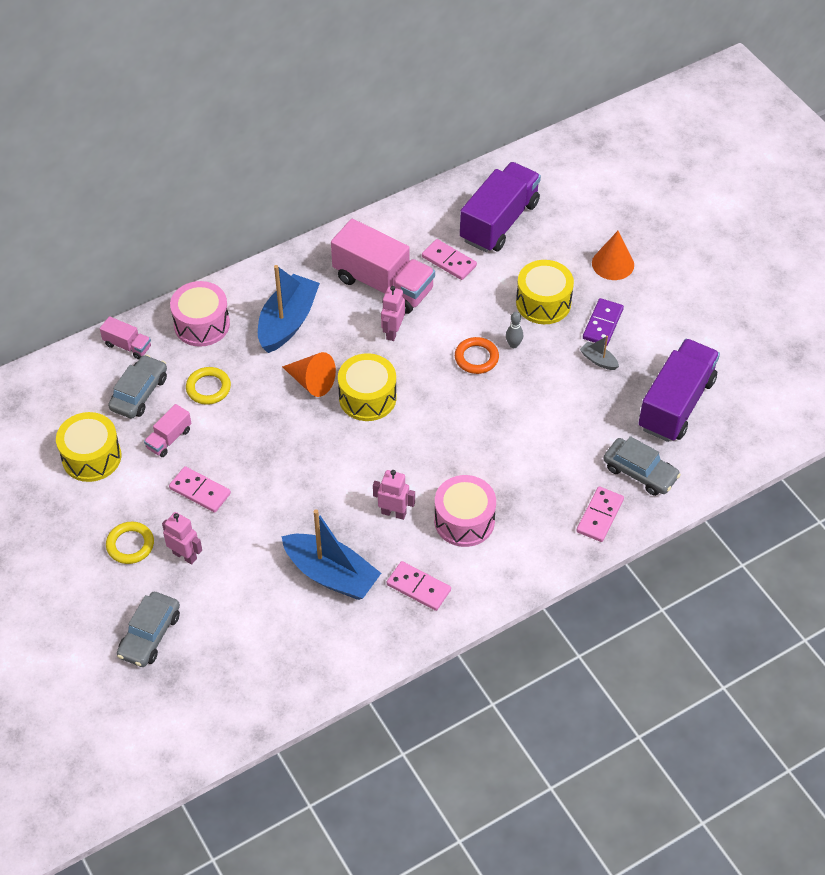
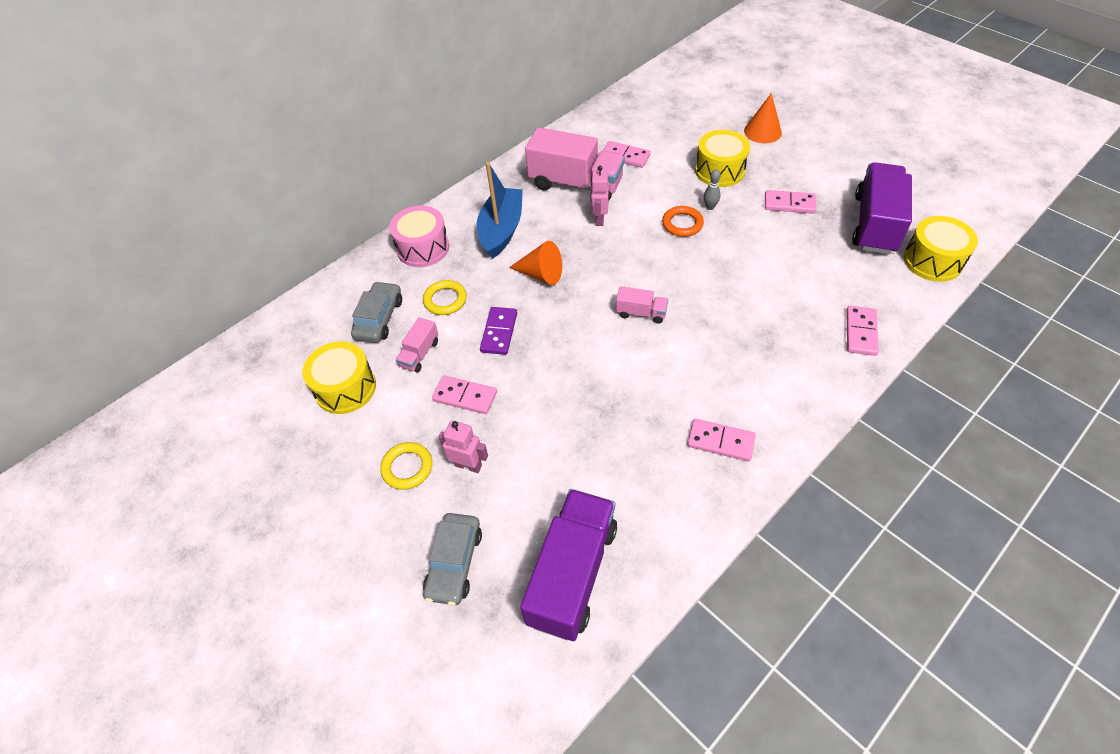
camera: 10 degrees left, 0 degrees up
pink truck [100,316,151,360] -> pink truck moved to [616,286,668,324]
blue boat [281,509,381,600] -> none
yellow drum [338,353,396,421] -> yellow drum moved to [904,216,978,282]
pink robot [373,470,415,520] -> none
pink drum [434,475,496,547] -> none
purple truck [460,162,541,252] -> purple truck moved to [520,489,617,641]
grey boat [580,336,619,370] -> pink domino [765,190,816,214]
purple domino [583,298,624,346] -> purple domino moved to [480,307,517,355]
grey car [603,436,681,496] -> none

